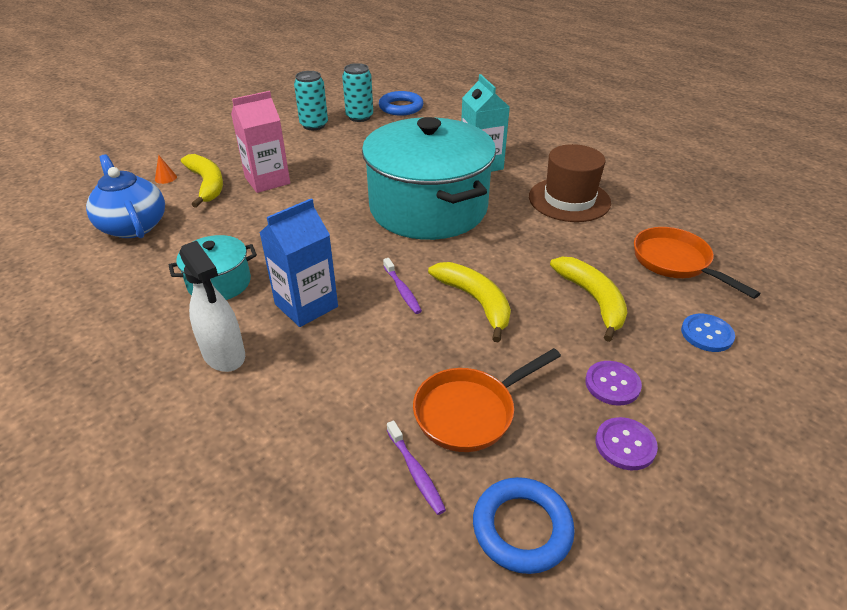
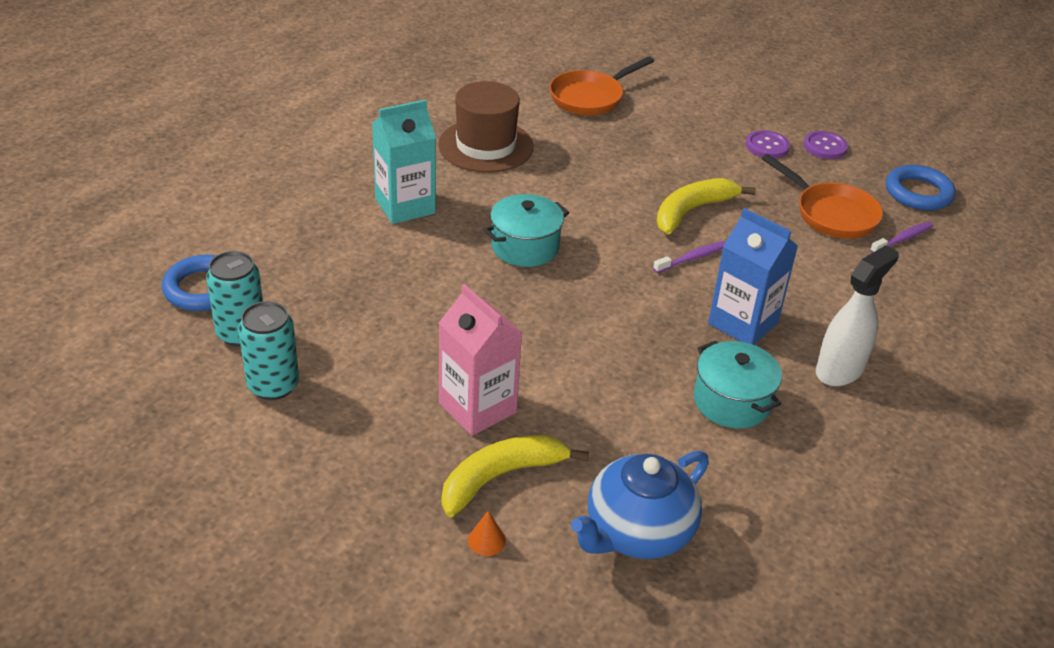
camera: 100 degrees left, 0 degrees up
turquoise pot [362,117,496,240] -> turquoise pot [483,194,569,267], size x0.45
yellow banana [550,257,627,342] -> none
blue button [681,314,735,352] -> none

